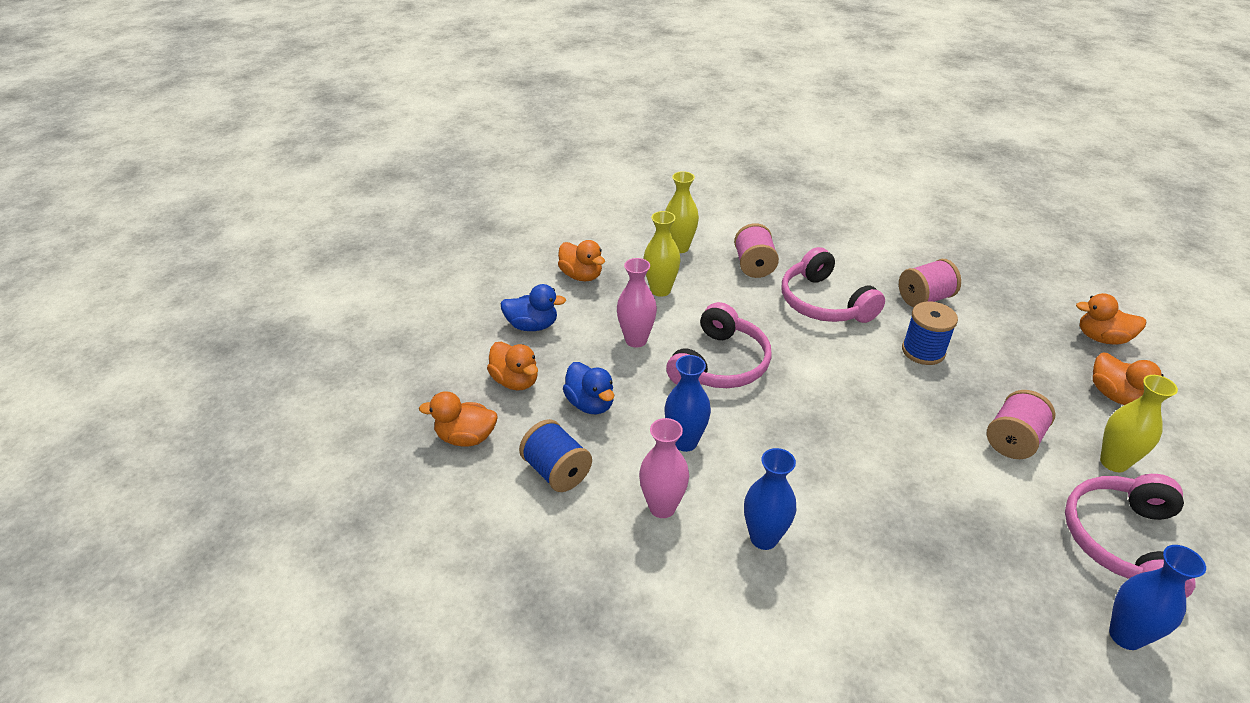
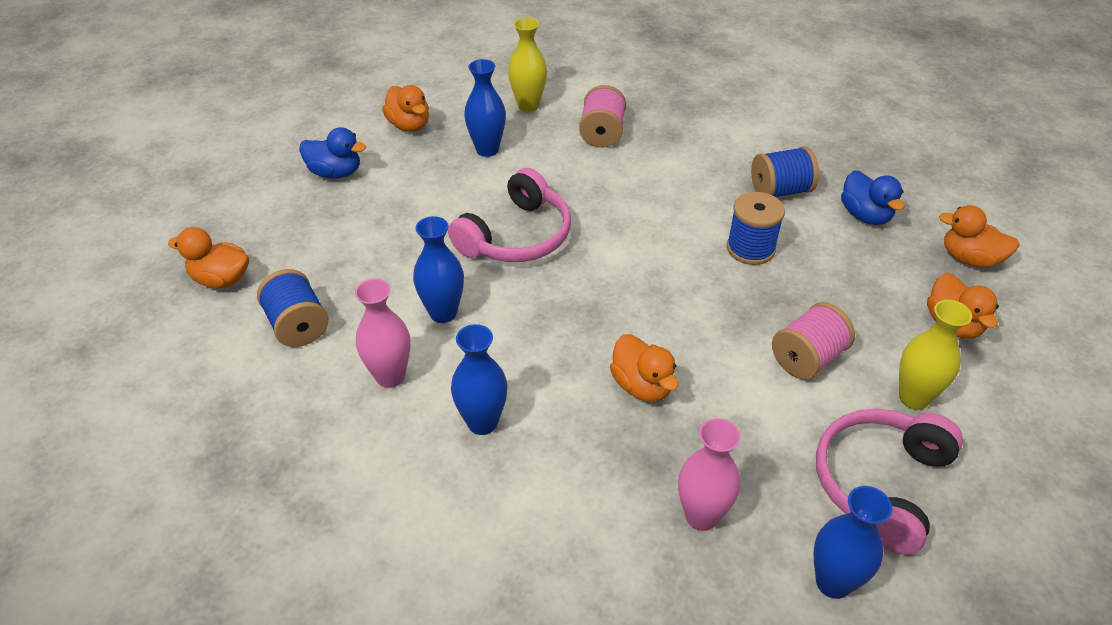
camera: 10 degrees right, 5 degrees up
orange duck [487,342,538,390] -> orange duck moved to [610,334,679,402]
blue duck [563,362,614,414] -> blue duck moved to [841,170,904,225]
pink vase [617,258,657,348] -> pink vase moved to [678,418,740,531]
yellow vase [643,211,681,297] -> blue vase [464,59,506,157]
pink headphones [782,247,885,323] -> none
pink spool [899,259,961,307] -> blue spool [751,146,819,197]

